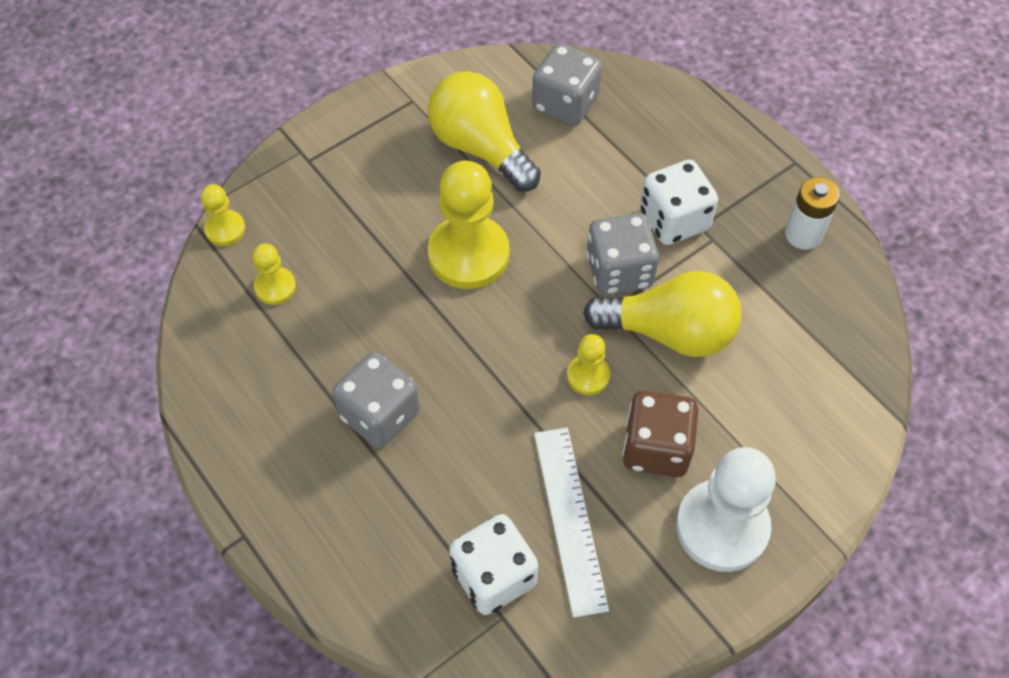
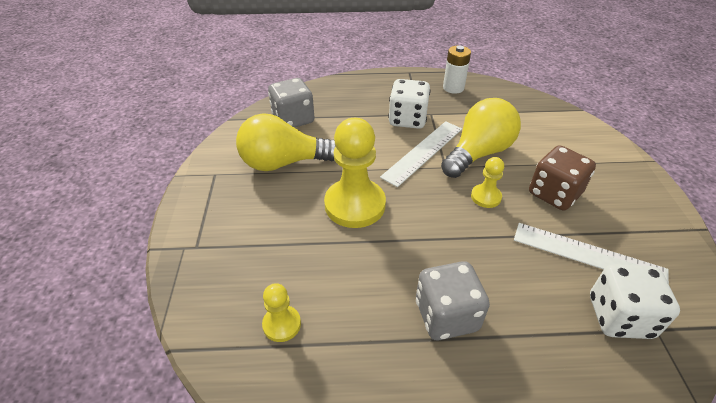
camera: 55 degrees left, 15 degrees down
yellow pawn [201,184,245,246] -> none
grey dice [586,213,659,295] -> white ruler [380,121,462,187]
white pawn [676,447,776,572] -> none

